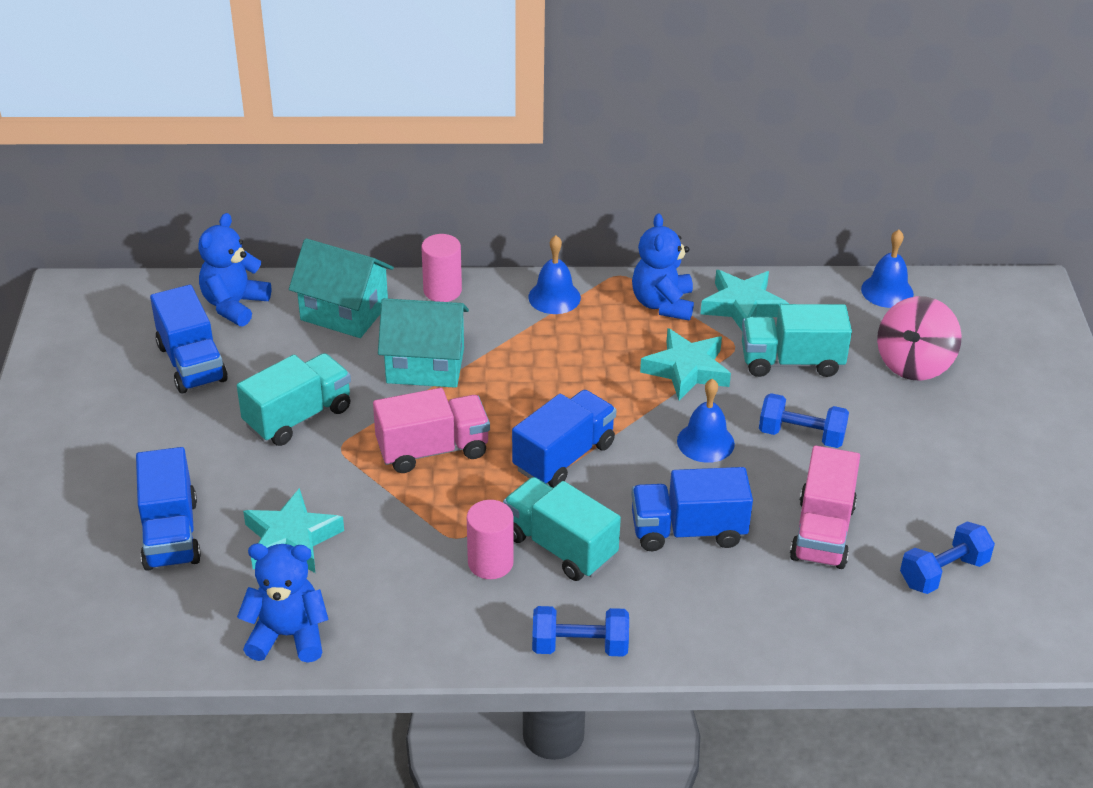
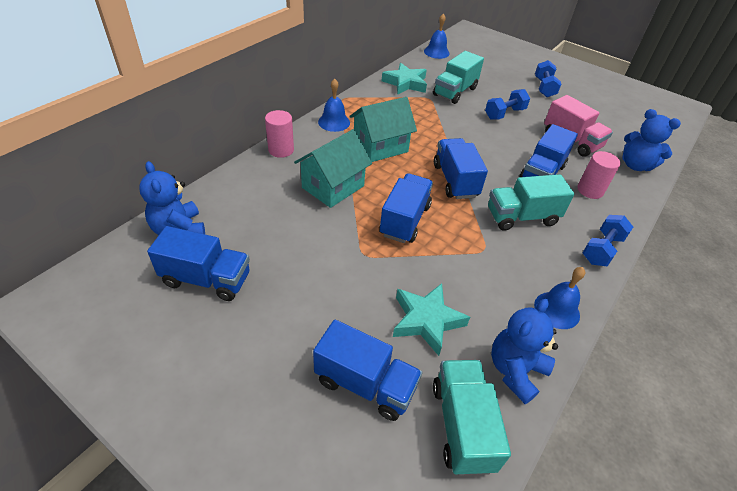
camera: 55 degrees left, 5 degrees up
turquoise truck [237,353,351,446] -> turquoise truck moved to [433,360,511,476]
turquoise house [289,238,394,338] -> turquoise house moved to [349,97,417,162]
pink truck [373,388,490,473] -> blue truck [379,173,433,243]
pink cylinder [467,500,513,579] -> pink cylinder moved to [577,151,621,199]
blue teddy bear [632,214,694,320] -> blue teddy bear moved to [622,109,681,171]
turquoise star [640,328,731,401] -> none
blue bell [677,379,735,463] -> blue bell moved to [534,267,585,329]
pink spinning top [877,296,962,381] -> none
blue dumbbell [900,522,995,594] -> blue dumbbell moved to [535,60,561,97]

